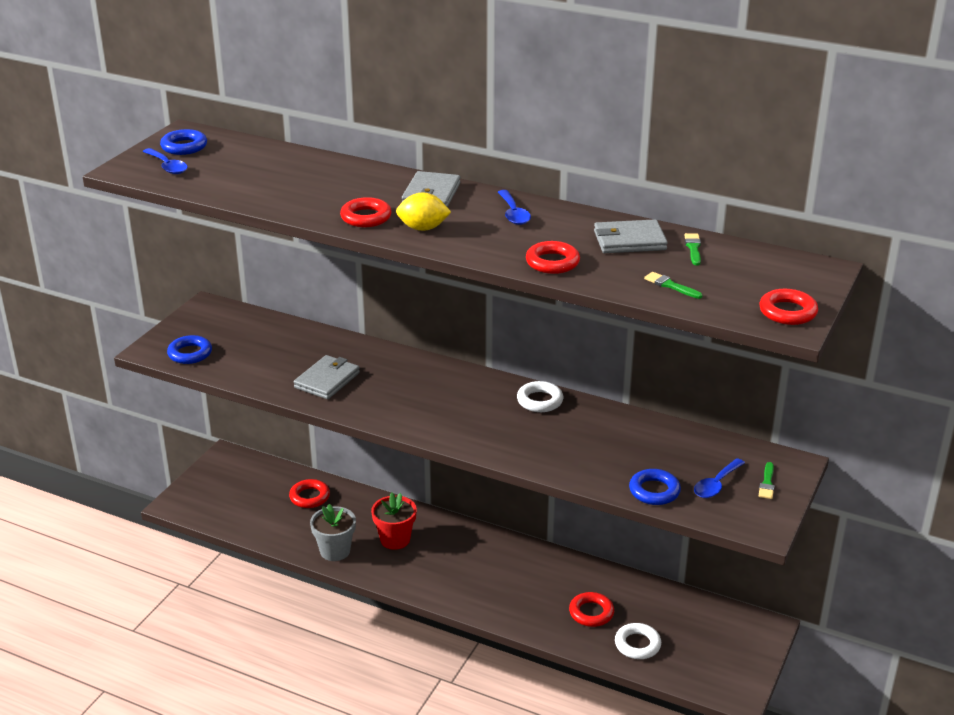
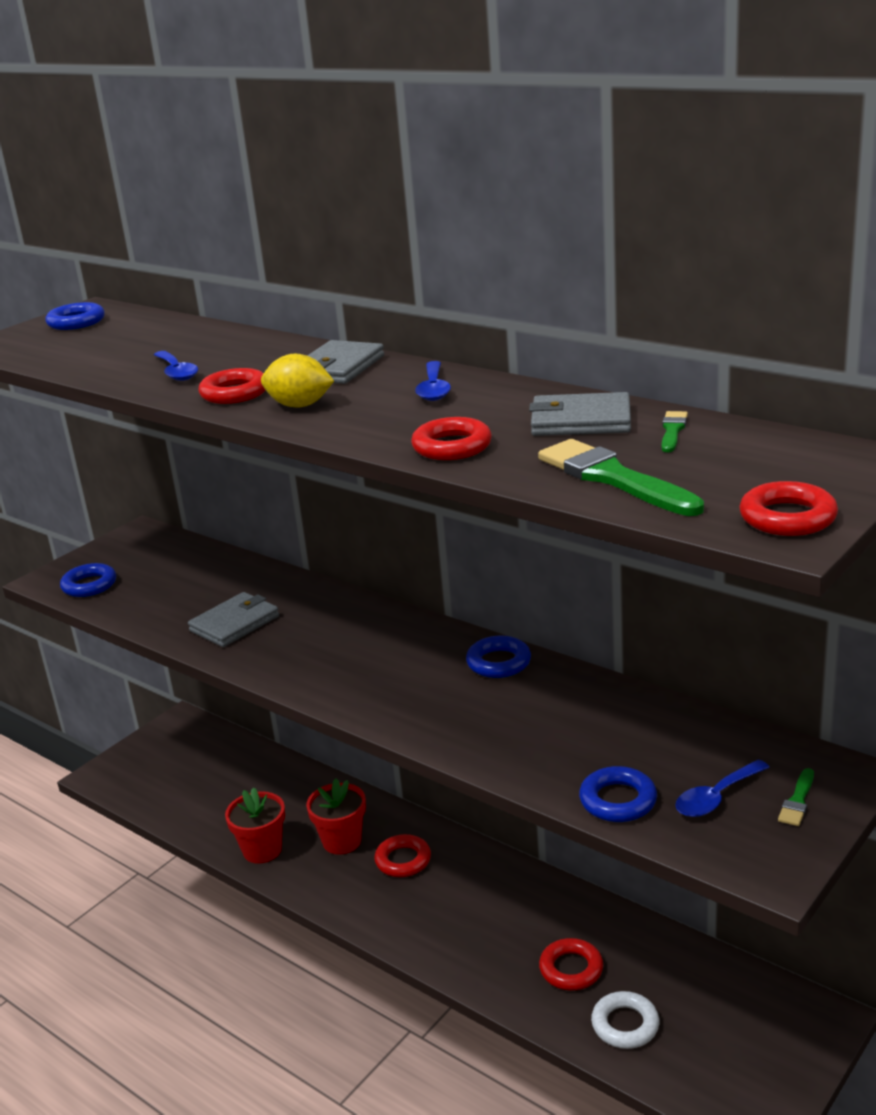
camera: 15 degrees right, 5 degrees down
blue spoon [143,148,188,174] -> blue spoon moved to [154,351,198,381]
red ring [289,479,330,508] -> red ring moved to [374,834,431,877]
grey flower pot [310,504,356,561] -> red flower pot [225,787,285,864]
white ring [517,381,563,412] -> blue ring [466,635,531,678]
green brush [644,272,703,299] -> green brush [538,439,704,516], size x2.06

